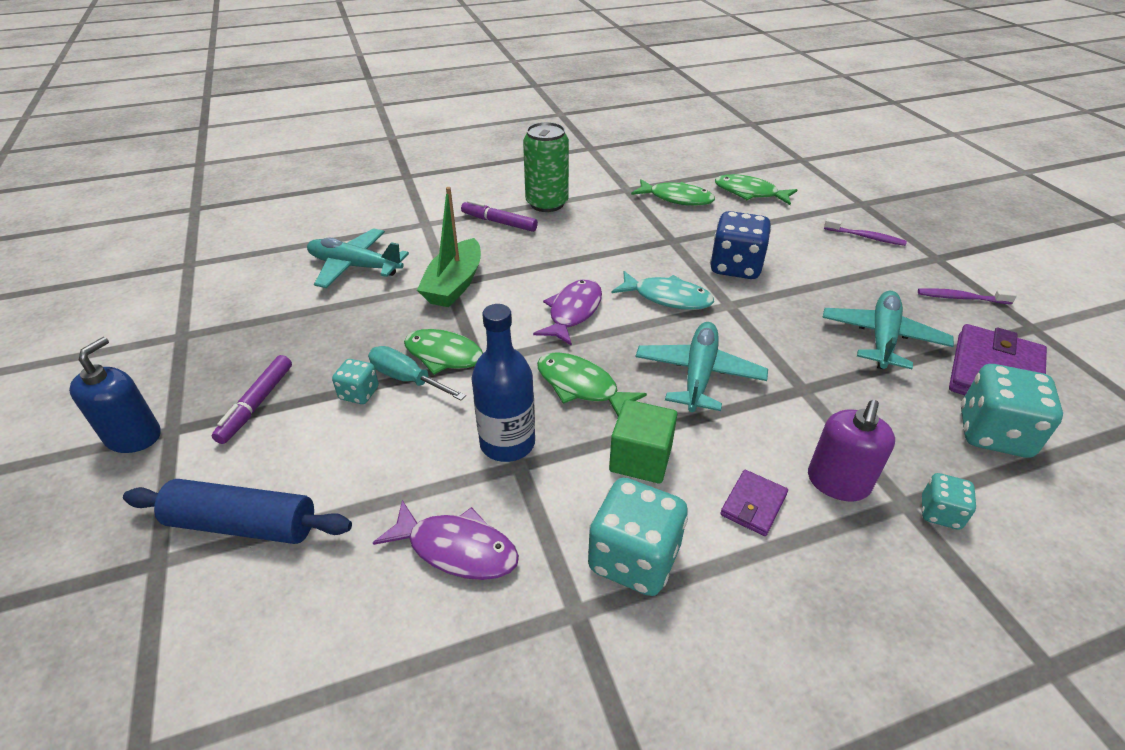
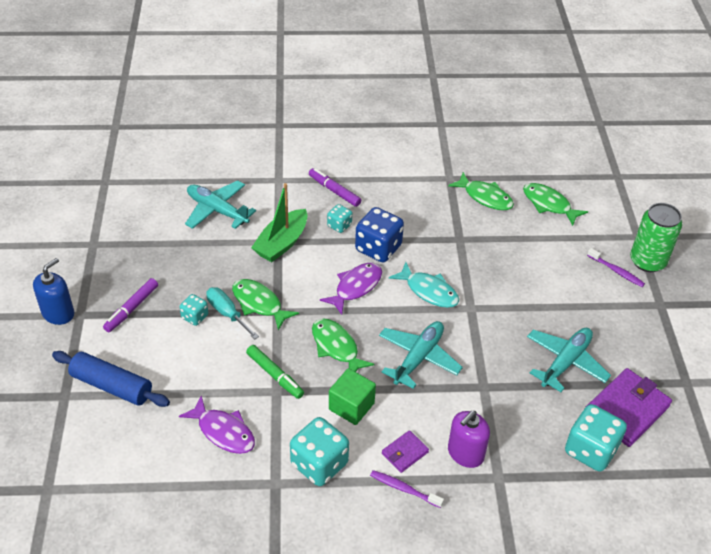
camera: 15 degrees right, 5 degrees up
blue bottle [471,304,535,462] -> green marker [246,345,304,399]
green can [523,122,569,212] -> green can moved to [630,203,682,272]
blue dice [710,211,771,279] -> blue dice moved to [355,207,404,262]
purple toothbrush [918,288,1017,304] -> purple toothbrush moved to [370,470,444,508]
turquoise dice [922,473,976,530] -> turquoise dice moved to [327,204,352,233]

